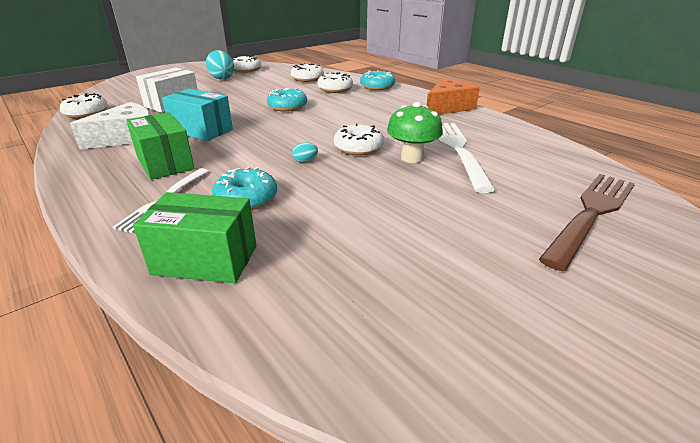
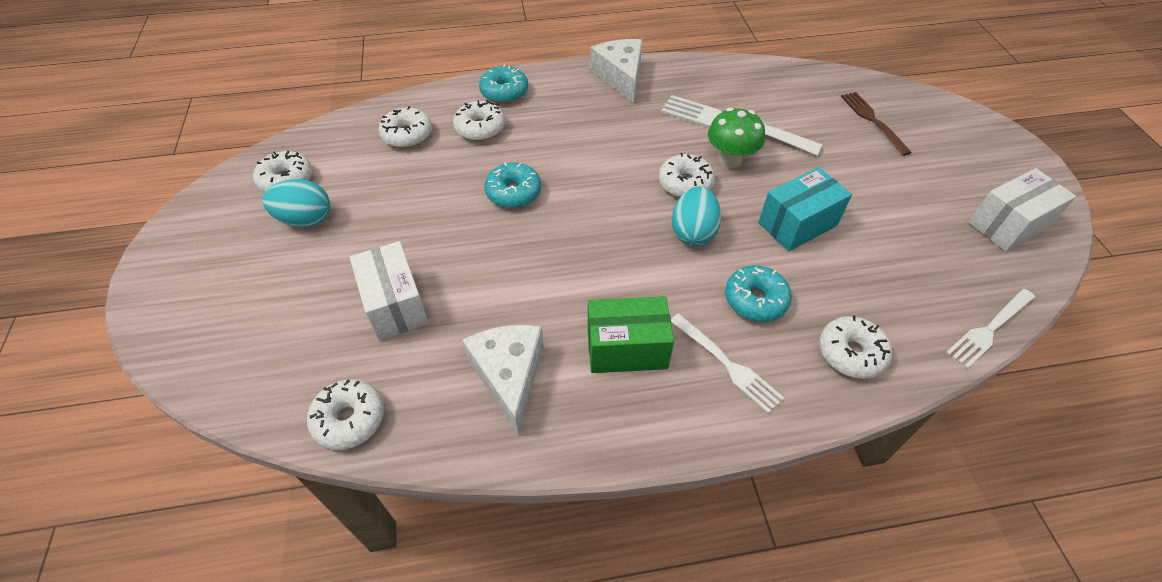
camera: 60 degrees left, 20 degrees up
green box [133,192,257,283] -> white donut [819,315,892,379]
turquoise box [162,89,233,141] -> turquoise box moved to [758,167,852,251]
turquoise egg [292,142,318,162] -> turquoise egg [672,187,722,246], size x2.20
orange cheese [427,78,480,115] -> white cheese [590,39,642,103]
brown fork [539,174,635,271] -> brown fork [841,92,912,156], size x0.63
none -> white fork [946,289,1035,368]
none -> white box [969,168,1076,252]

